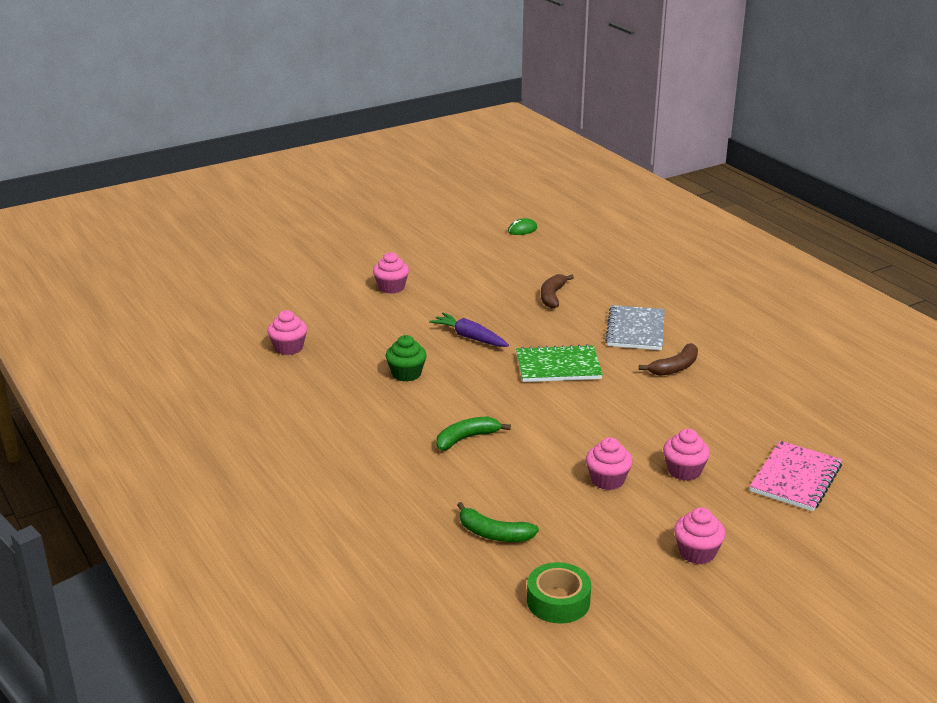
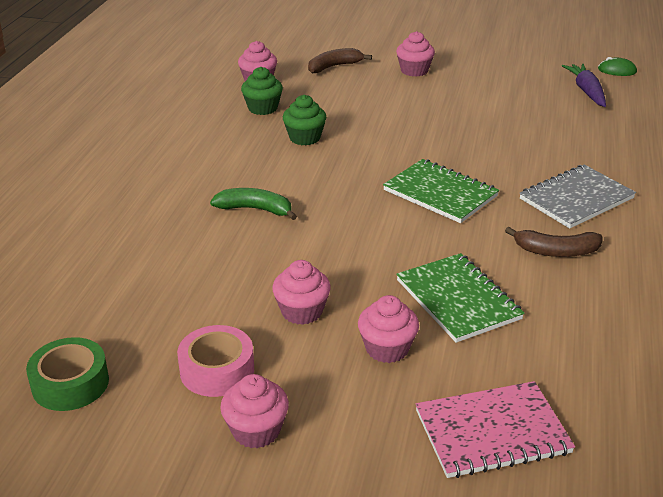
camera: 45 degrees right, 5 degrees up
purple carrot [429,313,509,347] -> purple carrot moved to [562,64,606,107]
green banana [457,502,539,542] -> none
brown banana [541,274,574,309] -> brown banana moved to [308,48,372,74]
none -> pink tape [177,325,254,397]
none -> green cupcake [241,67,283,115]
none -> green notebook [396,253,525,343]

